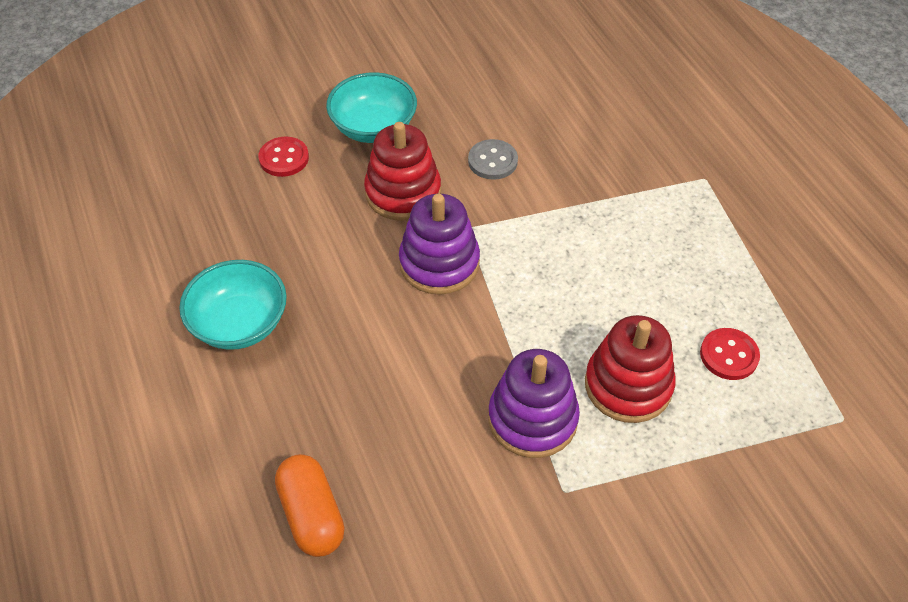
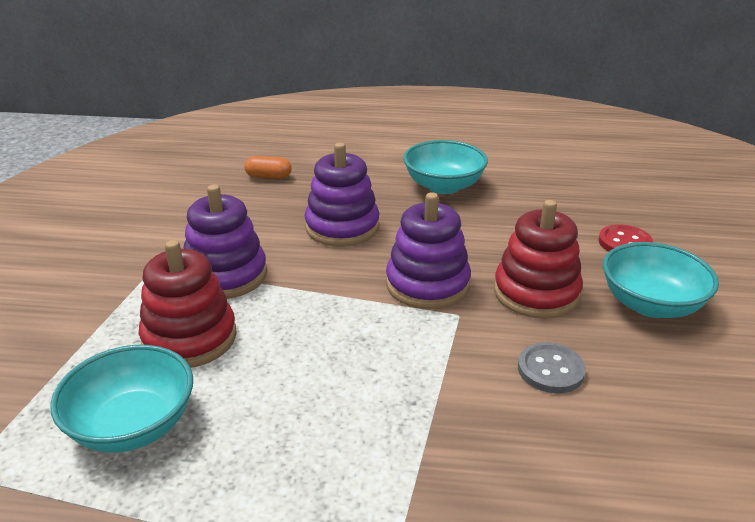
camera: 120 degrees right, 20 degrees down
orange capsule [275,454,345,557] -> orange capsule [244,156,292,179], size x0.64
red button [700,328,760,380] -> turquoise bowl [50,345,193,453]
none -> purple stacking toy [305,143,380,247]

